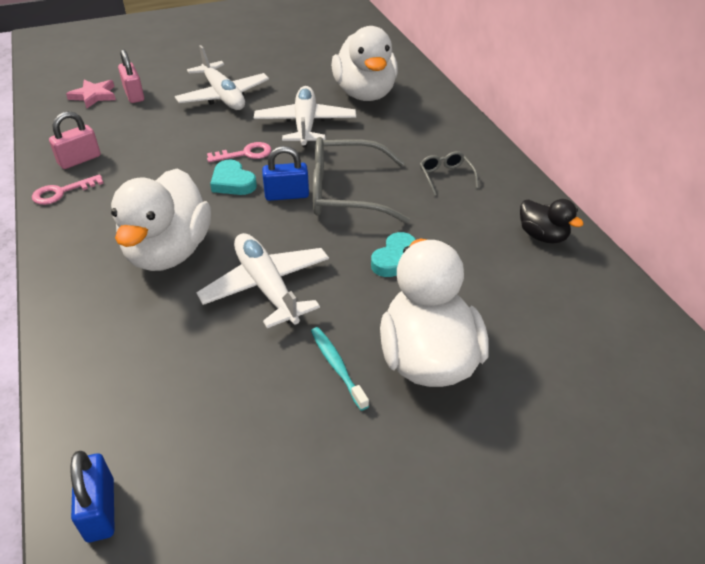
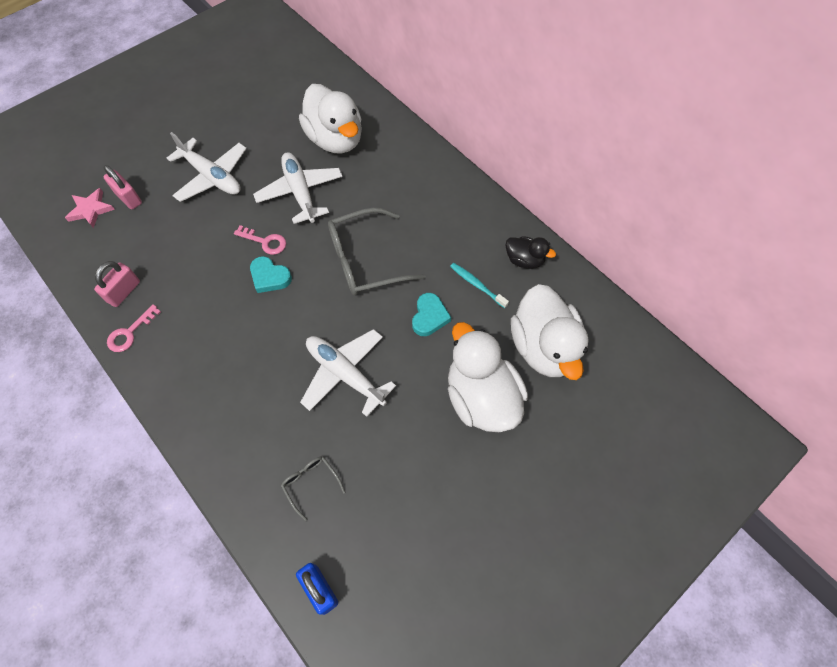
camera: 20 degrees left, 20 degrees up
white duck [111,169,211,271] -> white duck moved to [511,284,589,380]
pink key [207,142,271,162] -> pink key turned 60 degrees clockwise [234,225,286,255]
blue padlock [262,146,309,201] -> none
turquoise toothbrush [311,327,369,411] -> turquoise toothbrush moved to [450,263,509,308]
grey glasses [420,151,479,196] -> grey glasses moved to [281,456,345,521]

